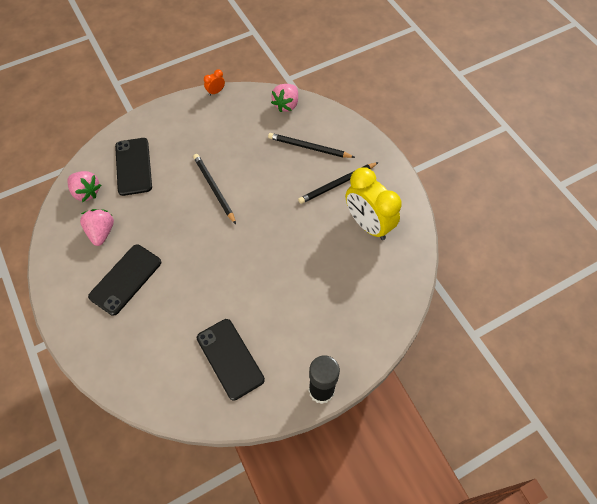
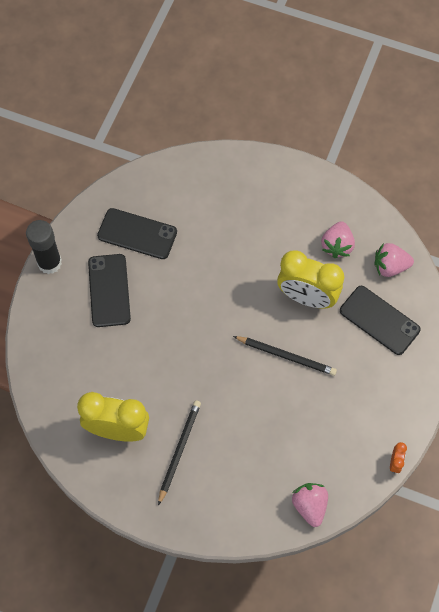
camera: 140 degrees right, 5 degrees up
pink strawberry [80,209,114,246] -> pink strawberry turned 60 degrees clockwise [321,221,355,258]
black phone [88,244,161,316] -> black phone moved to [88,254,131,327]
black pencil [268,133,355,158] -> none
none -> yellow clock [277,250,344,309]

